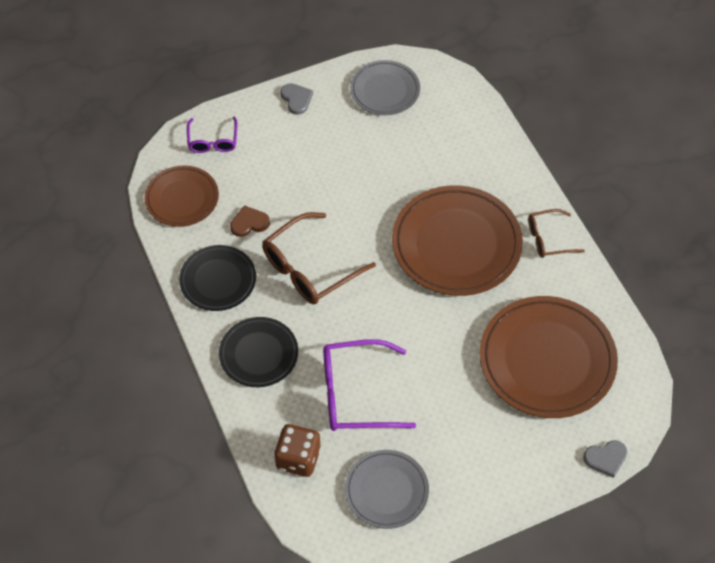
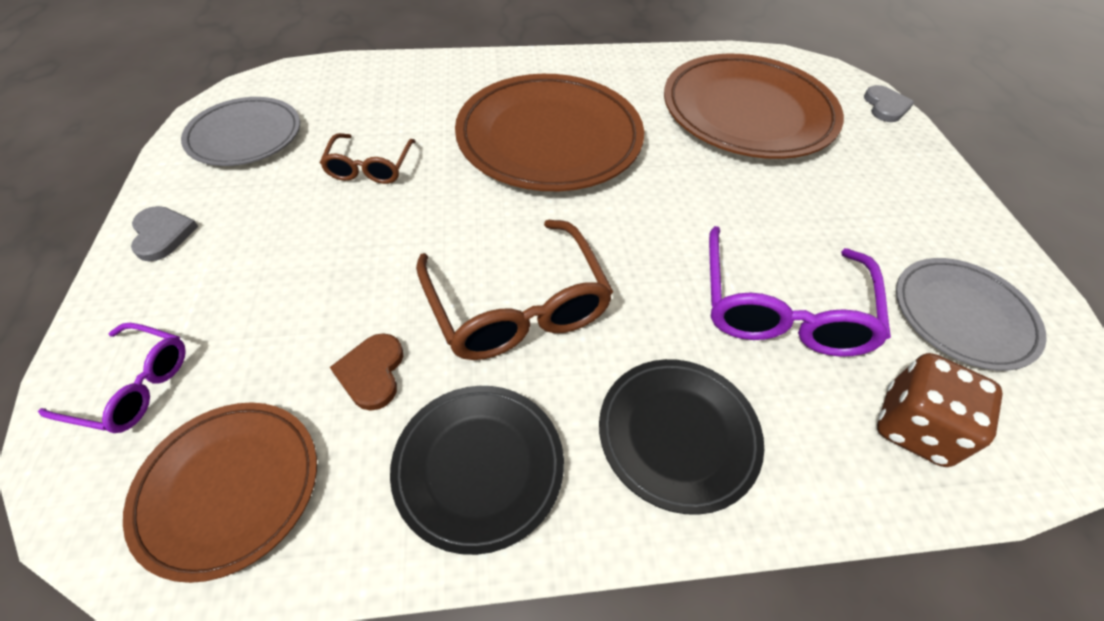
camera: 75 degrees left, 5 degrees down
grey heart [280,83,313,115] -> grey heart turned 75 degrees clockwise [131,206,199,261]
brown glasses [528,209,585,258] -> brown glasses moved to [320,133,416,184]

